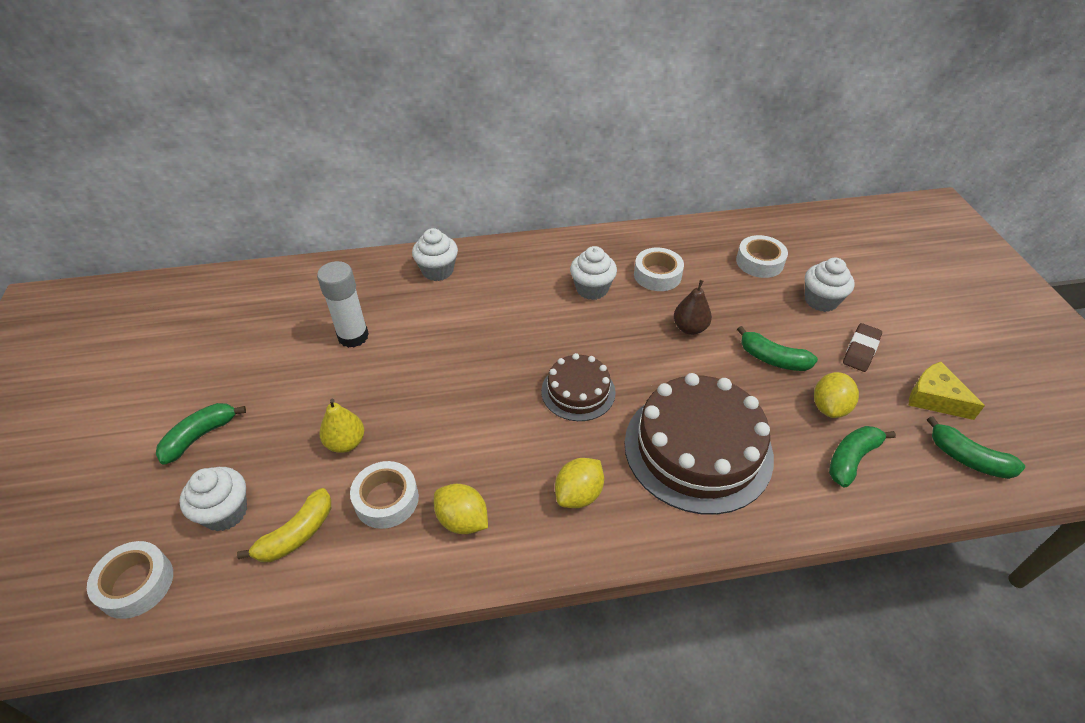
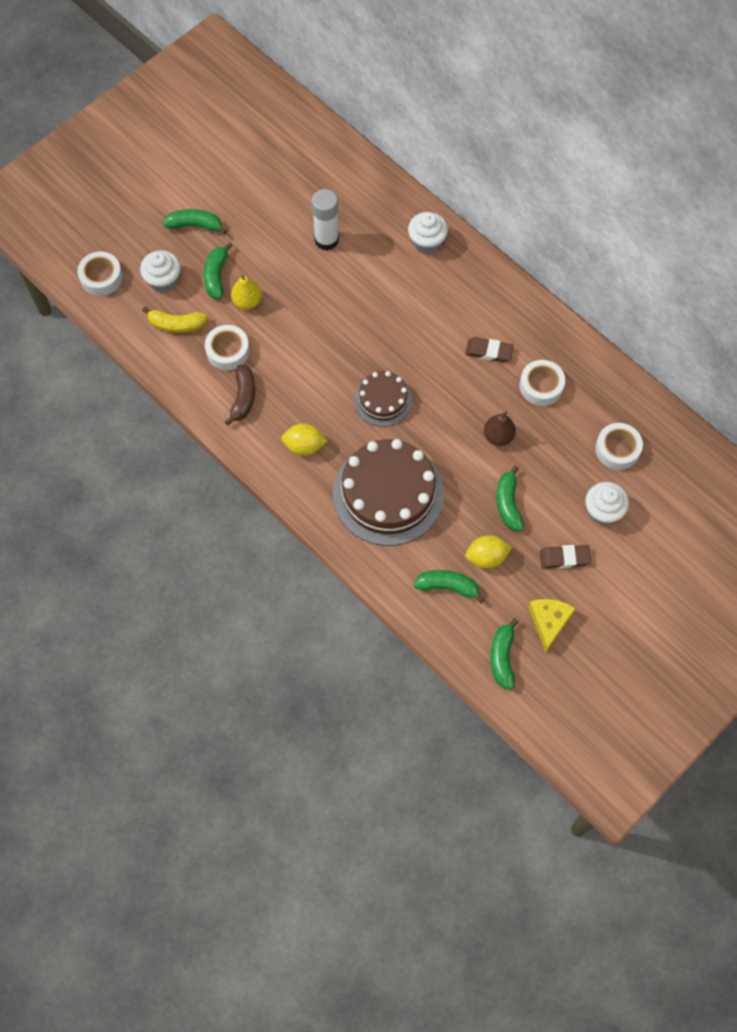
camera: 55 degrees right, 20 degrees up
yellow lemon [434,484,488,534] -> brown banana [225,365,255,425]
white cupcake [570,246,617,300] -> brown eraser [465,337,514,362]
none -> green banana [204,242,233,299]

